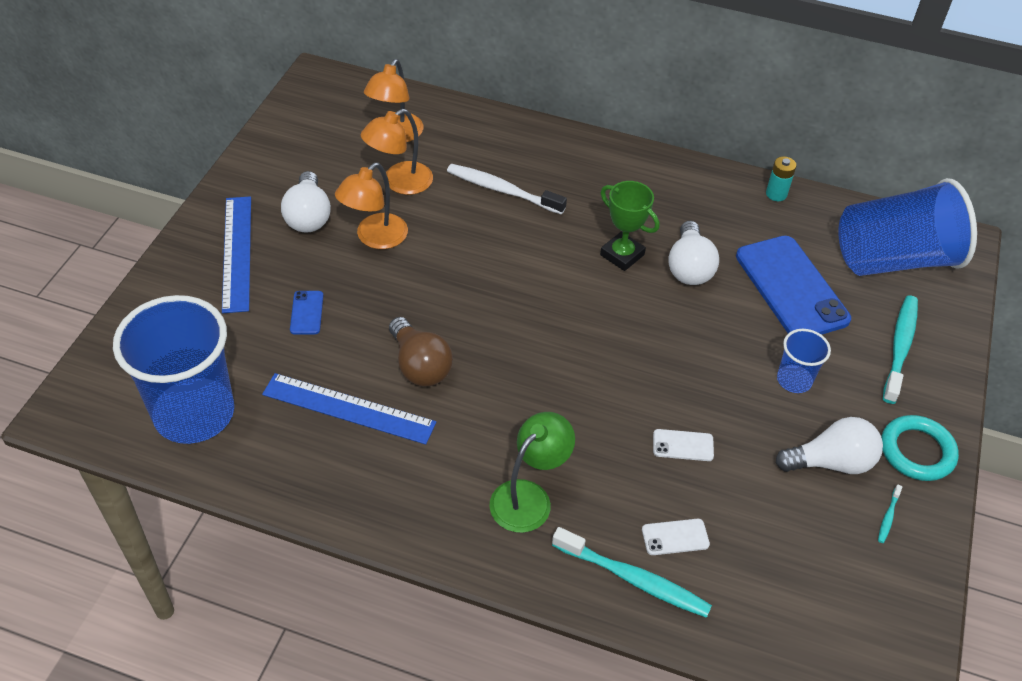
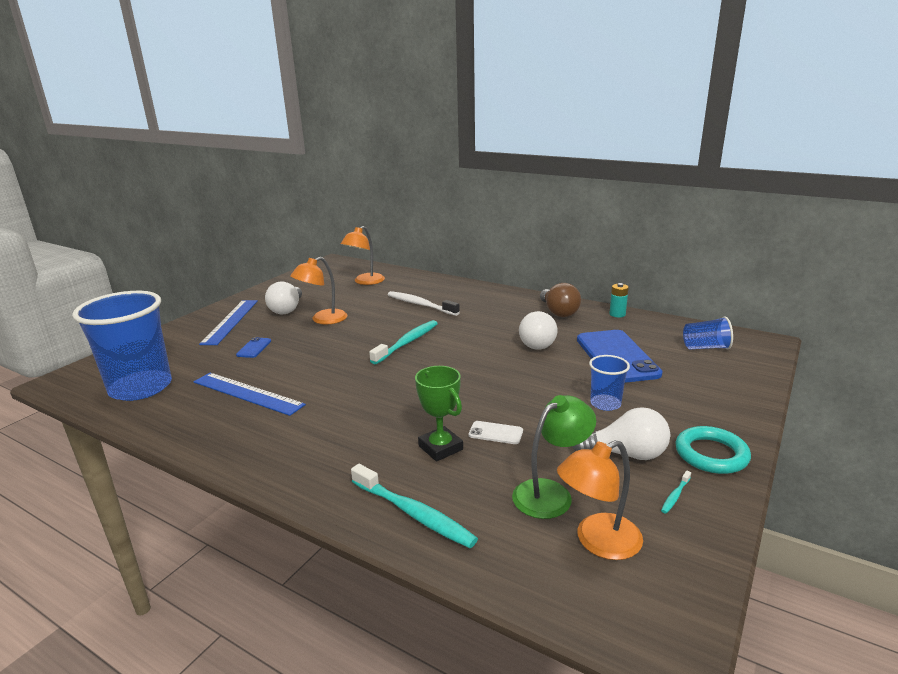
camera: 15 degrees right, 25 degrees down
orange lamp [361,109,433,195] -> orange lamp moved to [557,440,643,560]
brown light bulb [389,317,453,387] -> brown light bulb moved to [540,283,581,317]
green lamp [490,412,575,533] -> green lamp moved to [512,395,596,519]
green trophy [600,181,659,271] -> green trophy moved to [415,366,463,462]
white phone [642,519,710,555] -> none
blue cup [838,178,977,276] -> blue cup [683,316,733,349], size x0.47
turquoise toothbrush [883,295,918,404] -> turquoise toothbrush moved to [369,320,438,364]

